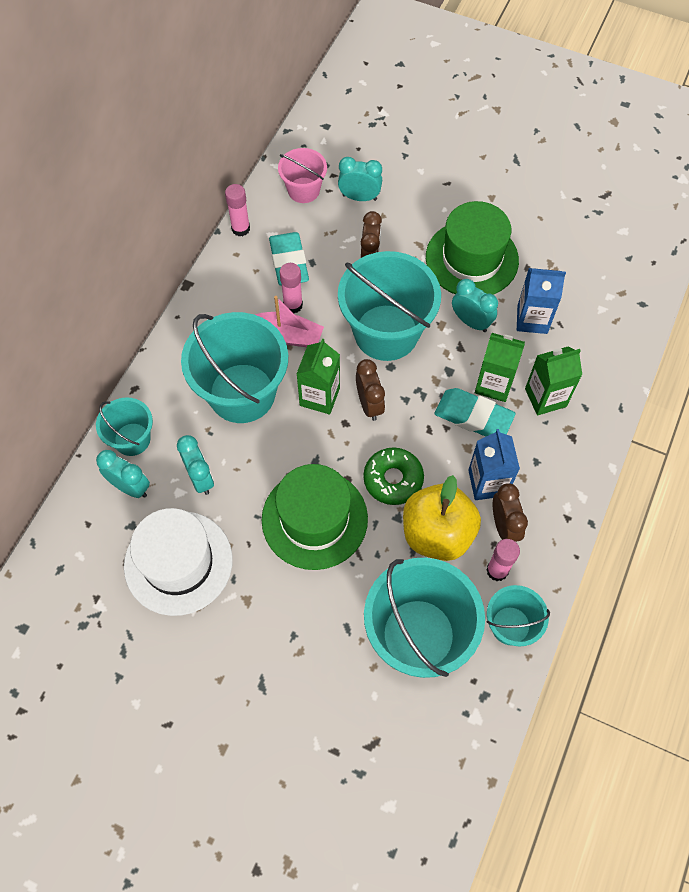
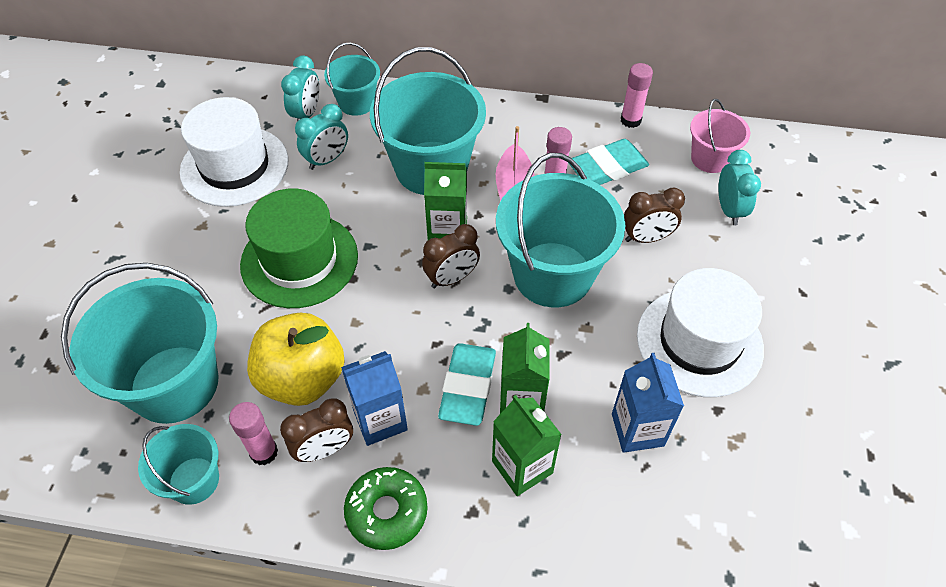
camera: 75 degrees right, 10 degrees down
green donut [363,447,424,505] -> green donut moved to [344,467,428,550]
green hat [426,201,519,295] -> white hat [637,268,764,397]
turquoise clock [452,279,498,332] -> none

